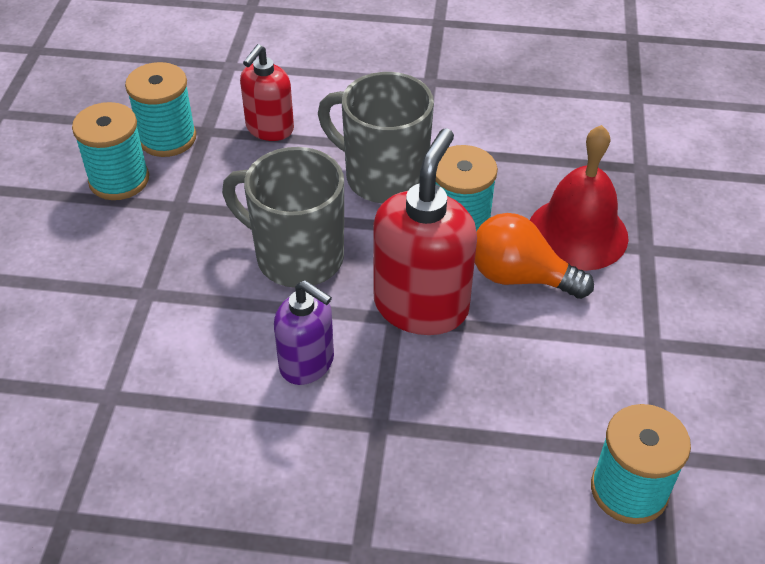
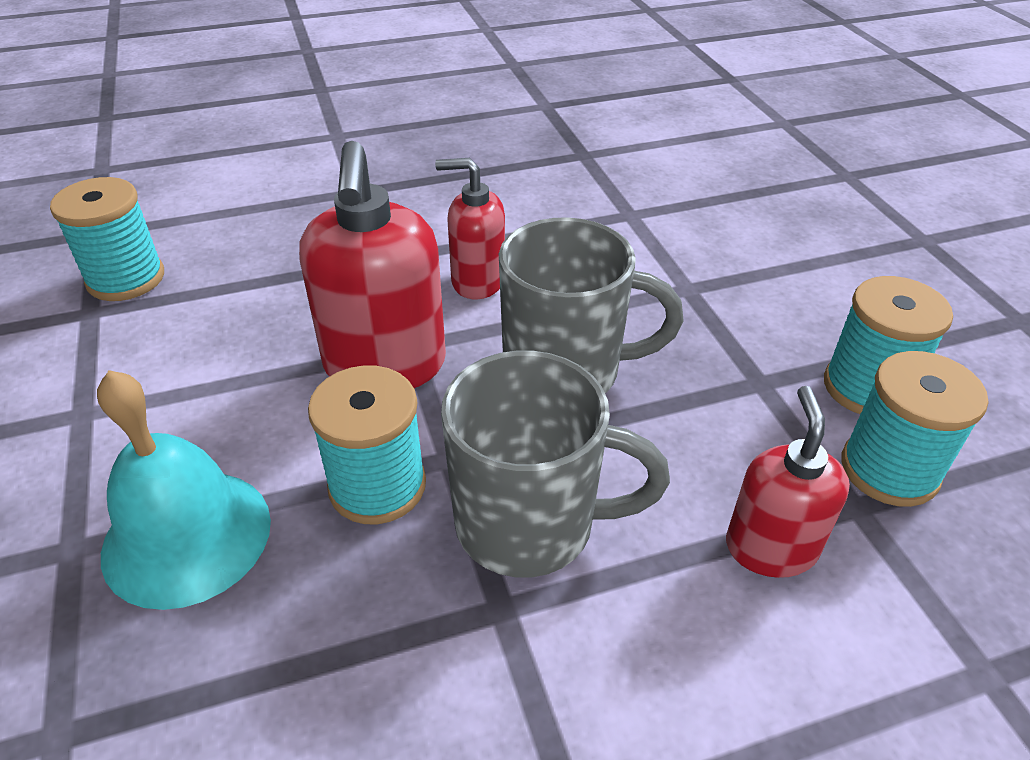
camera: 155 degrees right, 5 degrees down
purple soap dispenser [274,280,334,385] -> red soap dispenser [435,158,505,299]
orange light bulb [475,213,594,299] -> none
red bell [530,125,629,271] -> turquoise bell [97,370,271,610]

